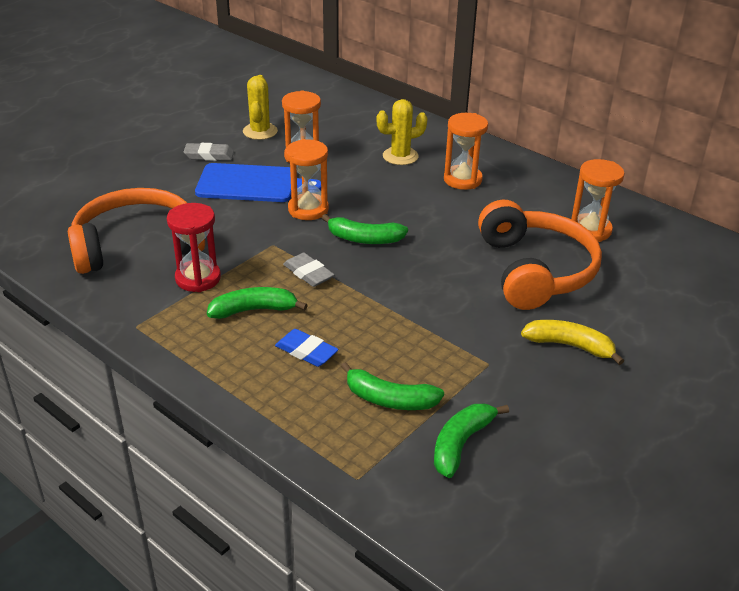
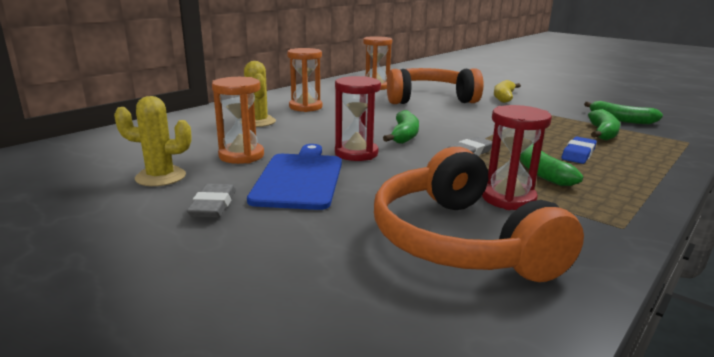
camera: 90 degrees left, 15 degrees down
orange hourglass [286,139,329,220] -> red hourglass [335,76,381,161]

